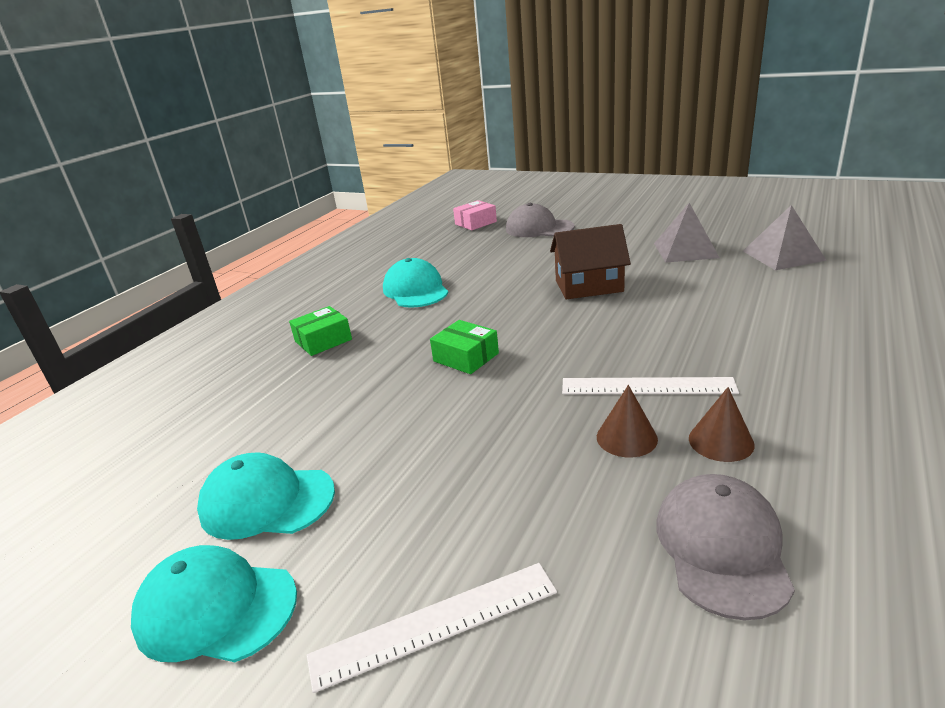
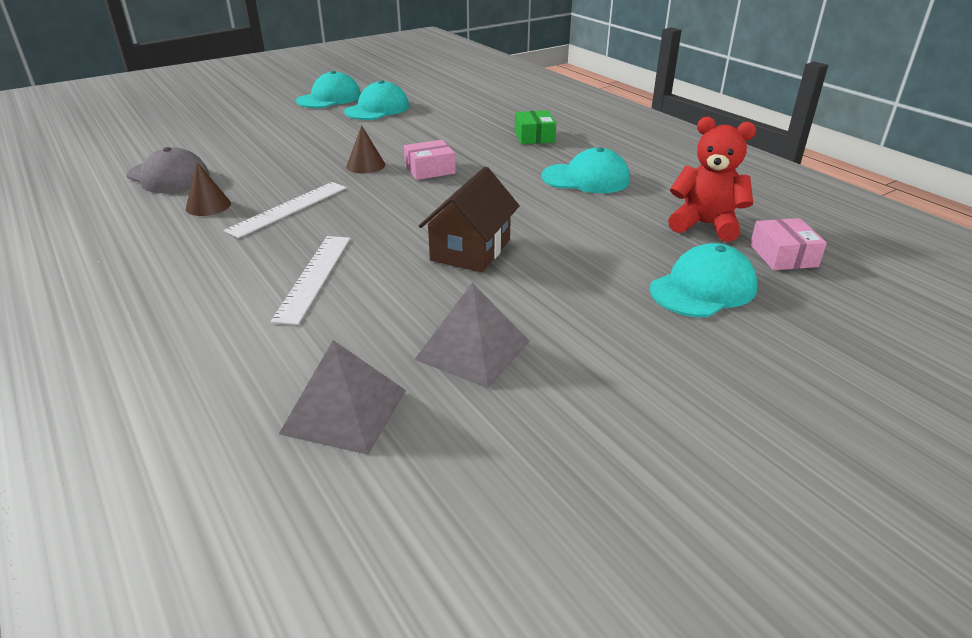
camera: 115 degrees right, 5 degrees up
white ruler [307,563,557,693] -> white ruler moved to [270,236,350,325]
green box [430,320,499,374] -> pink box [404,140,456,180]
grey cap [506,203,575,237] -> turquoise cap [650,243,758,317]
brown cone [597,385,658,458] -> brown cone moved to [346,125,385,174]
none -> red teddy bear [668,117,756,242]

